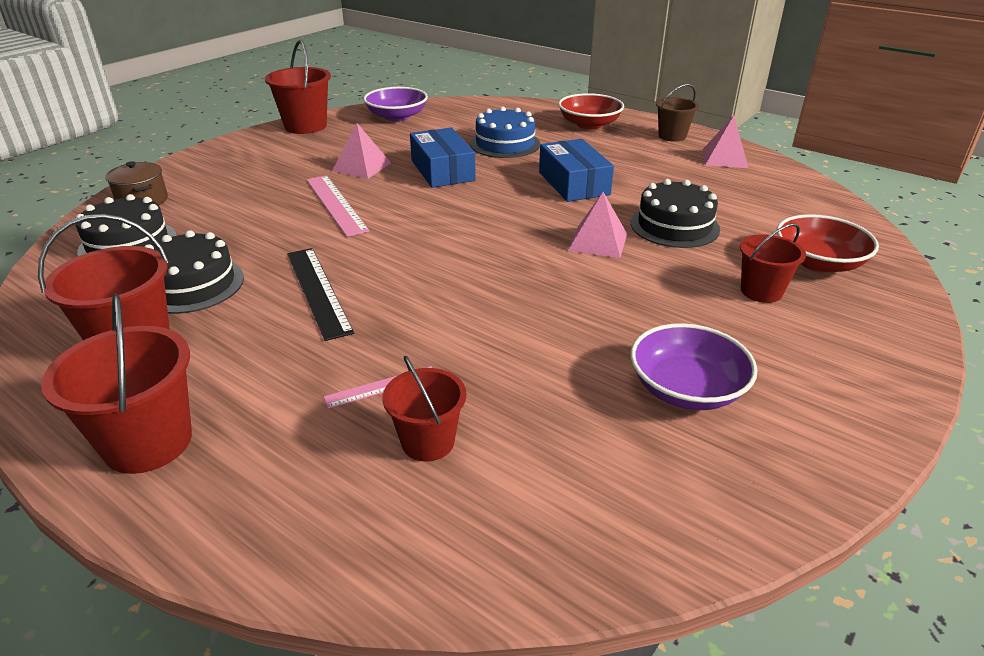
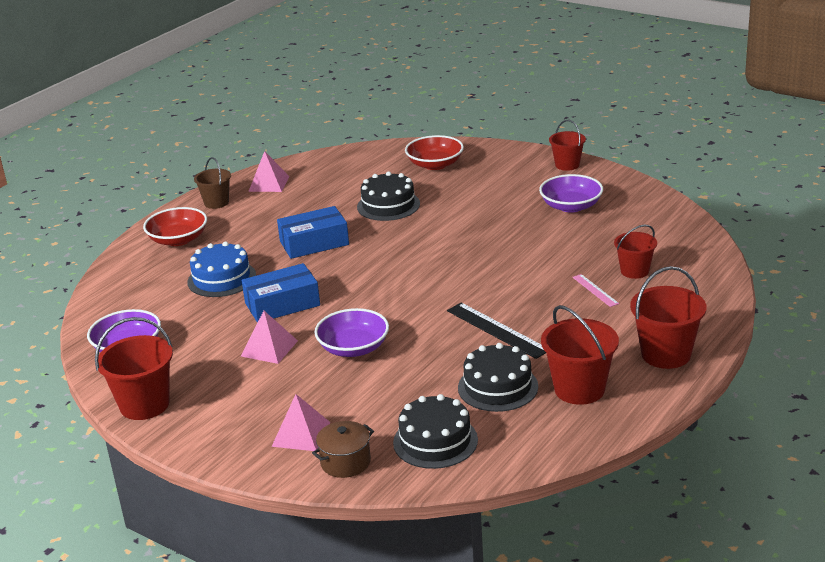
camera: 90 degrees left, 5 degrees down
black ruler [287,248,354,341] -> black ruler turned 75 degrees clockwise [447,303,546,359]
pink ruler [306,175,370,237] -> purple bowl [314,308,389,357]
pink pyramid [568,192,627,258] -> pink pyramid moved to [271,394,331,451]
red bucket [740,223,806,303] -> red bucket moved to [549,120,586,171]

